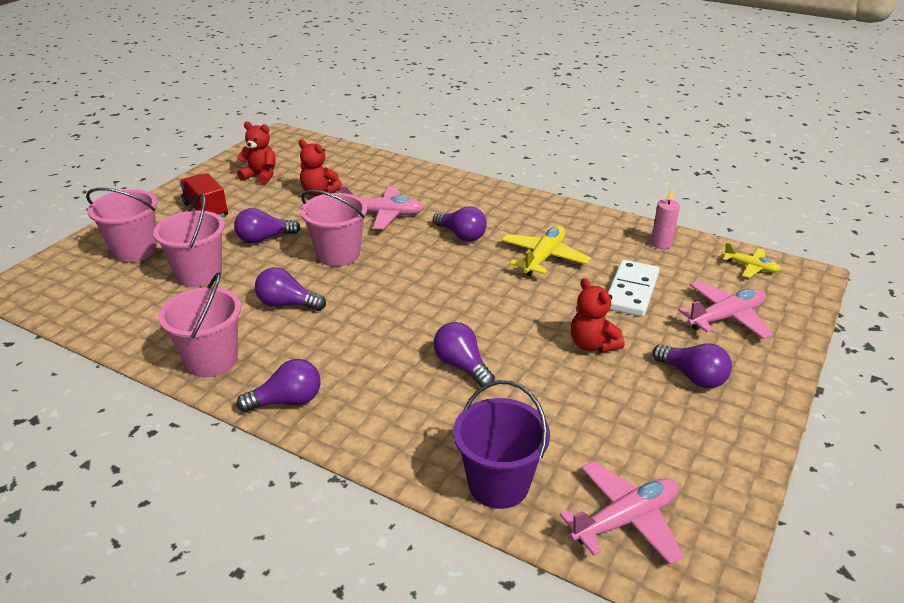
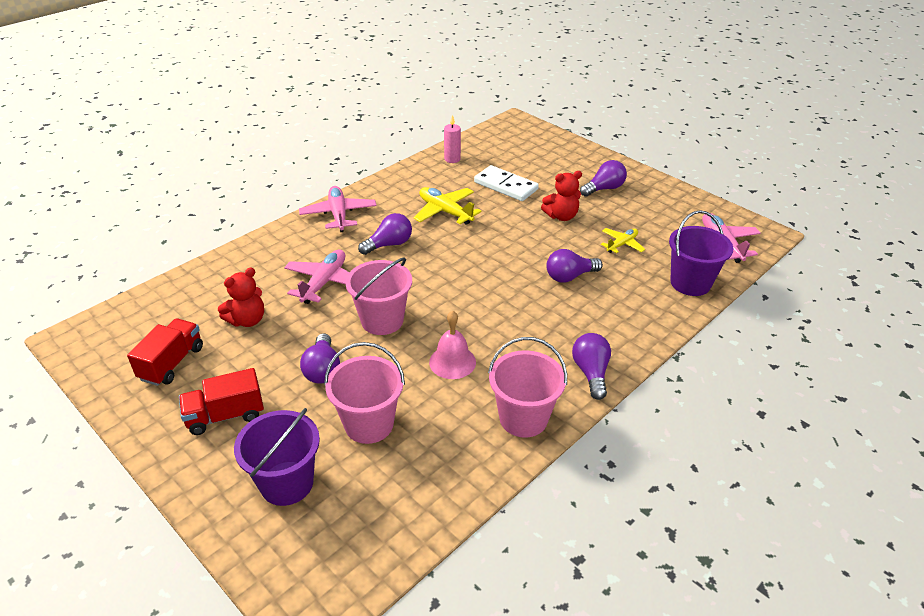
camera: 75 degrees left, 5 degrees up
pink bucket [86,188,157,263] -> purple bucket [234,408,320,506]
red teddy bear [237,121,276,185] -> red truck [127,318,203,386]
purple light bulb [255,267,326,311] -> pink bell [429,311,476,379]
pink plane [678,281,773,339] -> pink plane moved to [299,186,377,232]
yellow plane [723,242,781,278] -> yellow plane moved to [601,228,645,253]

